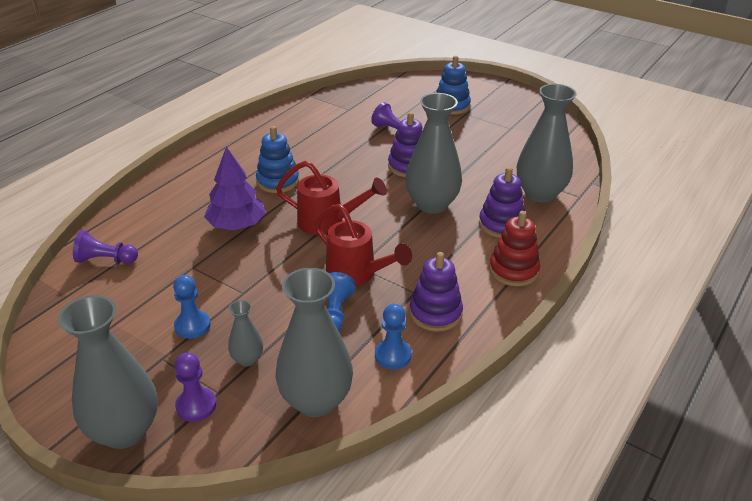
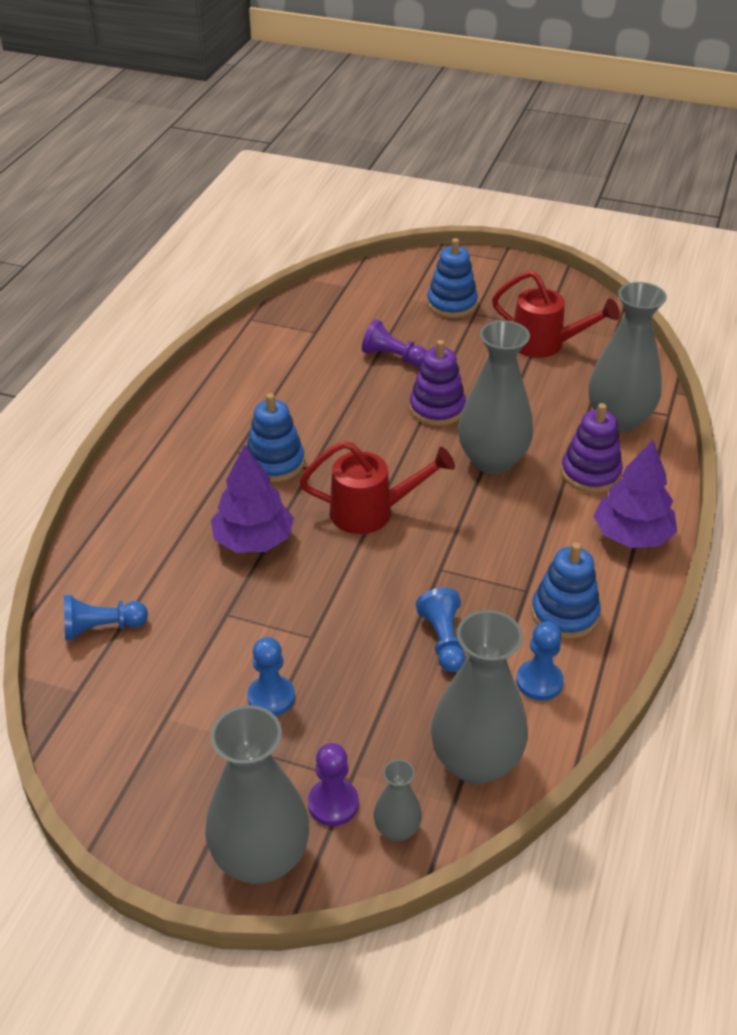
camera: 15 degrees left, 5 degrees up
purple pawn [73,230,138,263] -> blue pawn [64,595,148,640]
grey vase [228,300,263,366] -> grey vase moved to [373,760,422,841]
red watering can [314,204,412,286] -> red watering can moved to [492,271,620,358]
purple stacking toy [409,252,463,332] -> blue stacking toy [531,542,601,639]
red stacking toy [489,211,540,286] -> purple tree [593,440,677,548]

